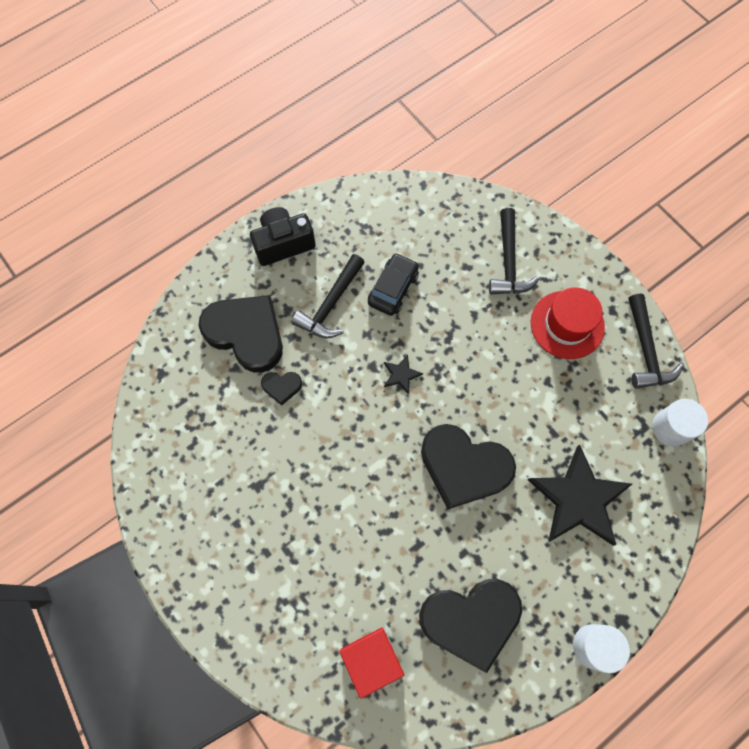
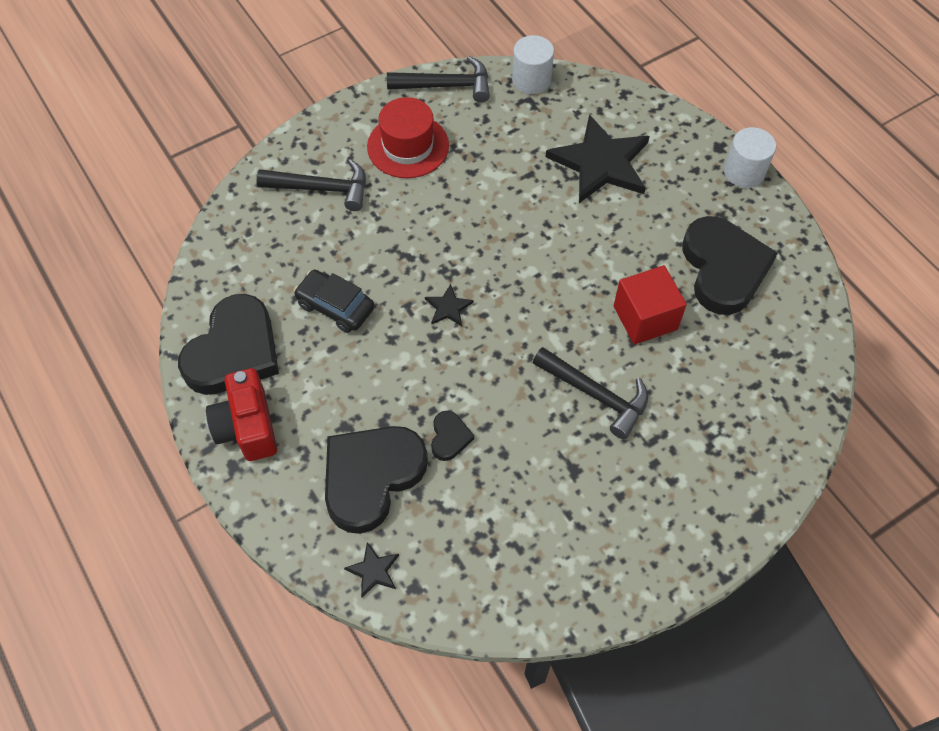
camera: 85 degrees left, 10 degrees down
black camera [250,207,316,266] -> red camera [206,368,277,461]
black hammer [291,254,365,338] -> black hammer moved to [533,347,648,439]
red cube [339,628,404,699] -> red cube moved to [614,265,687,345]
black heart [421,424,516,509] -> black heart moved to [178,294,279,395]
none -> black star [344,542,399,598]

